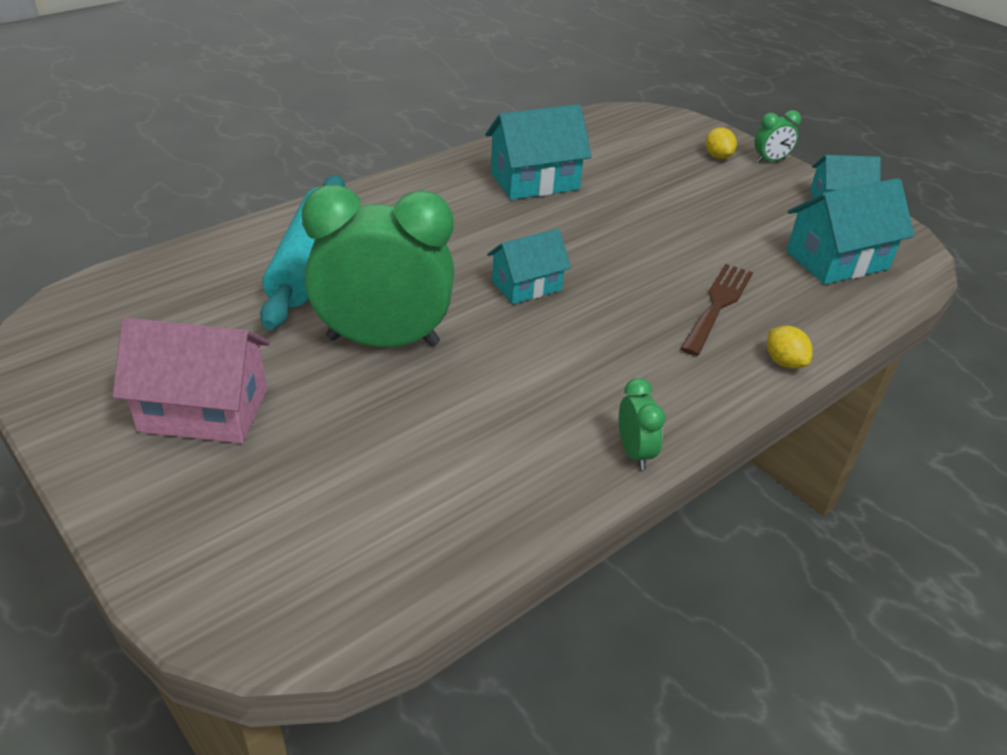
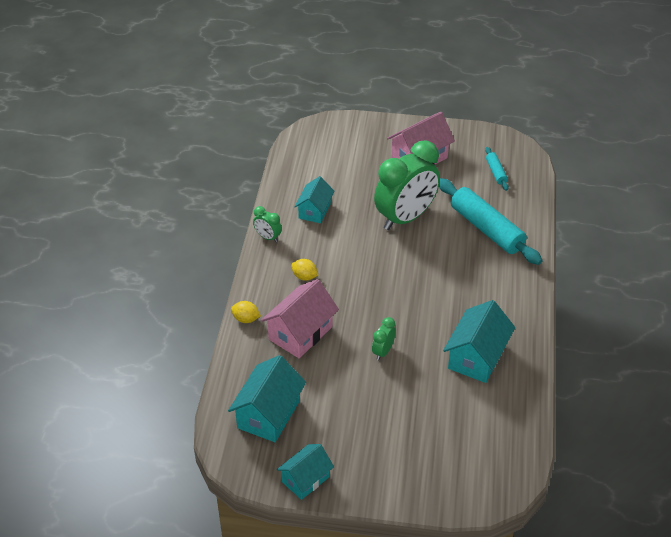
camera: 140 degrees right, 5 degrees up
turquoise house [487,229,571,304] -> turquoise house moved to [294,176,334,224]
brown fork [680,264,753,356] -> pink house [261,279,339,358]
yellow lemon [705,127,737,159] -> yellow lemon moved to [291,259,318,280]
green clock [754,110,801,163] -> green clock moved to [372,317,396,360]
none -> turquoise rolling pin [485,147,509,191]

